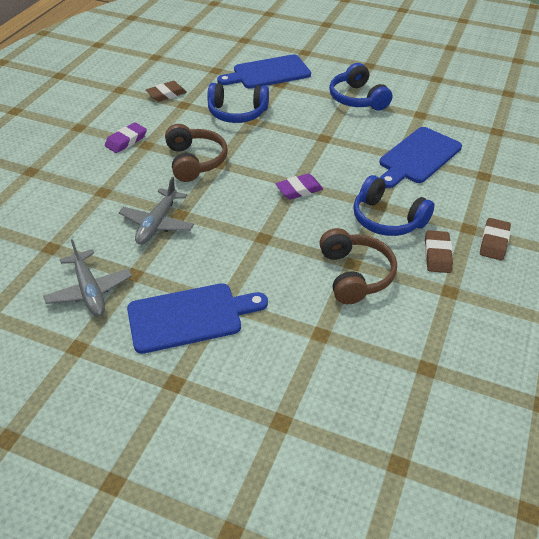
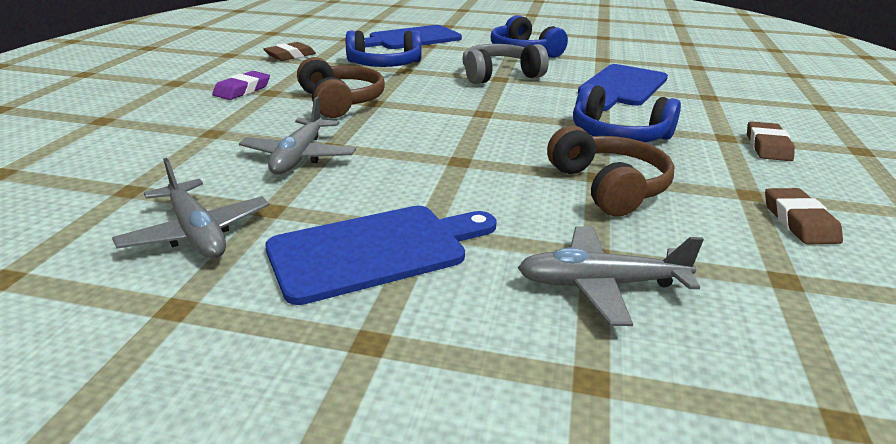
camera: 10 degrees left, 15 degrees down
purple eraser [275,174,323,200] -> none
brown eraser [425,230,453,273] -> brown eraser moved to [765,188,843,244]
none -> grey headphones [463,44,549,84]
none -> grey plane [518,226,704,326]

